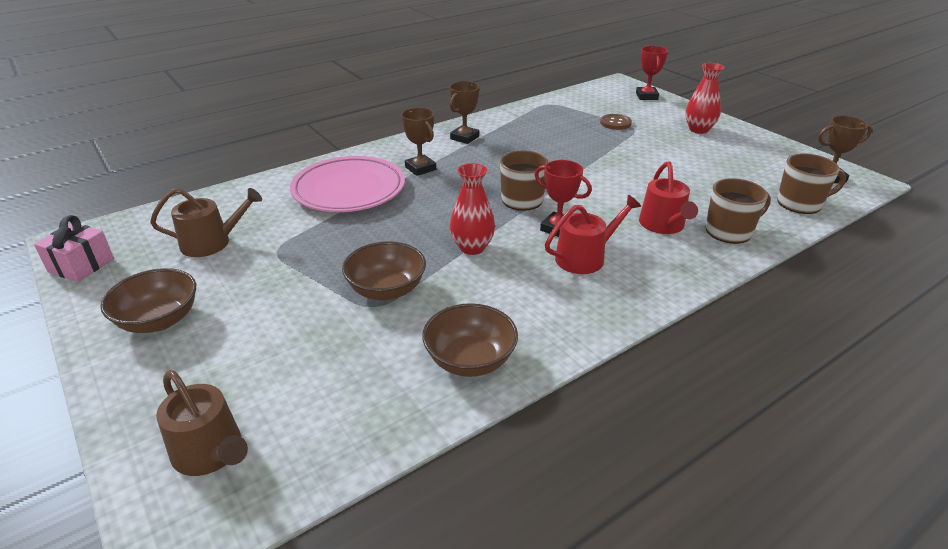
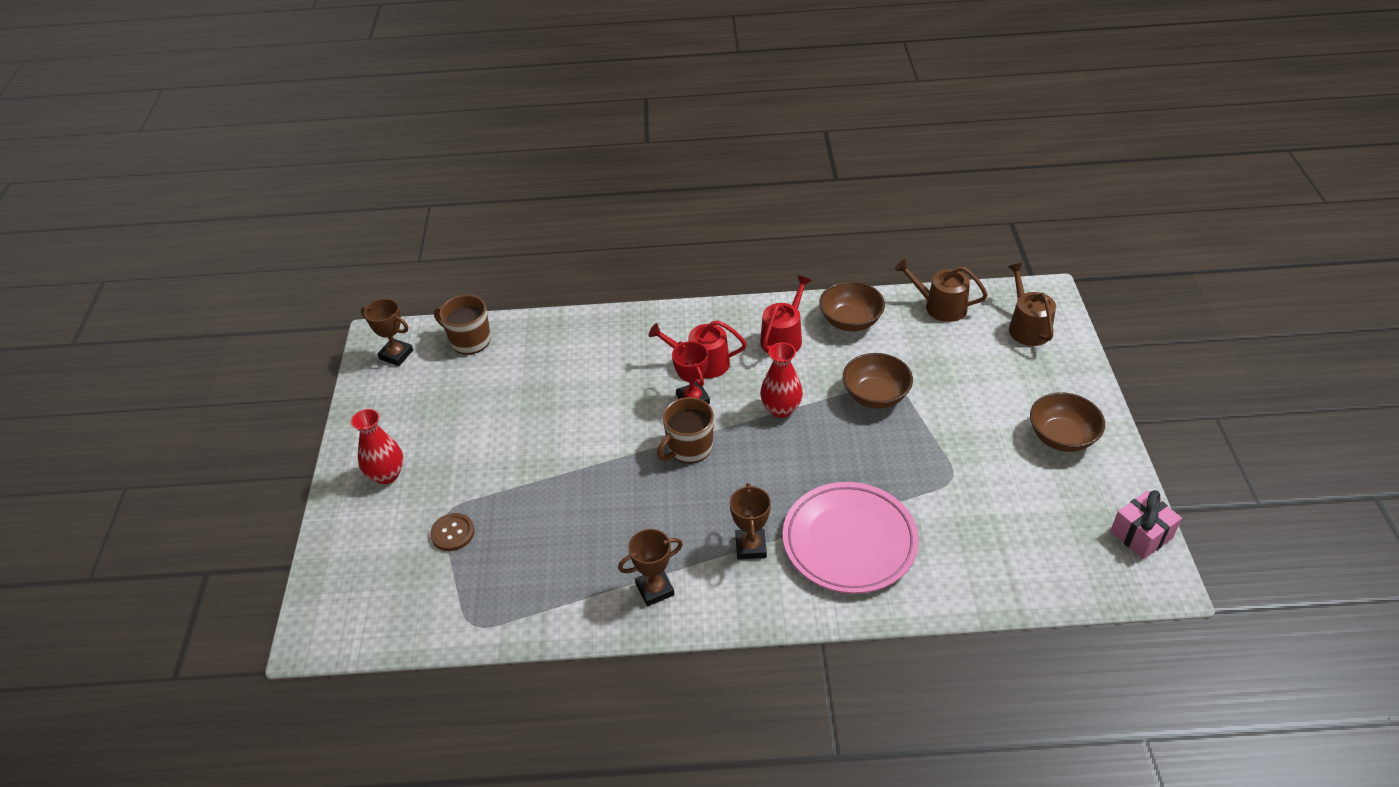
camera: 145 degrees left, 10 degrees up
brown watering can [150,188,262,257] -> brown watering can moved to [895,259,988,322]
red trophy [636,46,668,100] -> none
red watering can [639,161,698,234] -> red watering can moved to [760,275,812,354]
brown mug [706,178,771,244] -> none

